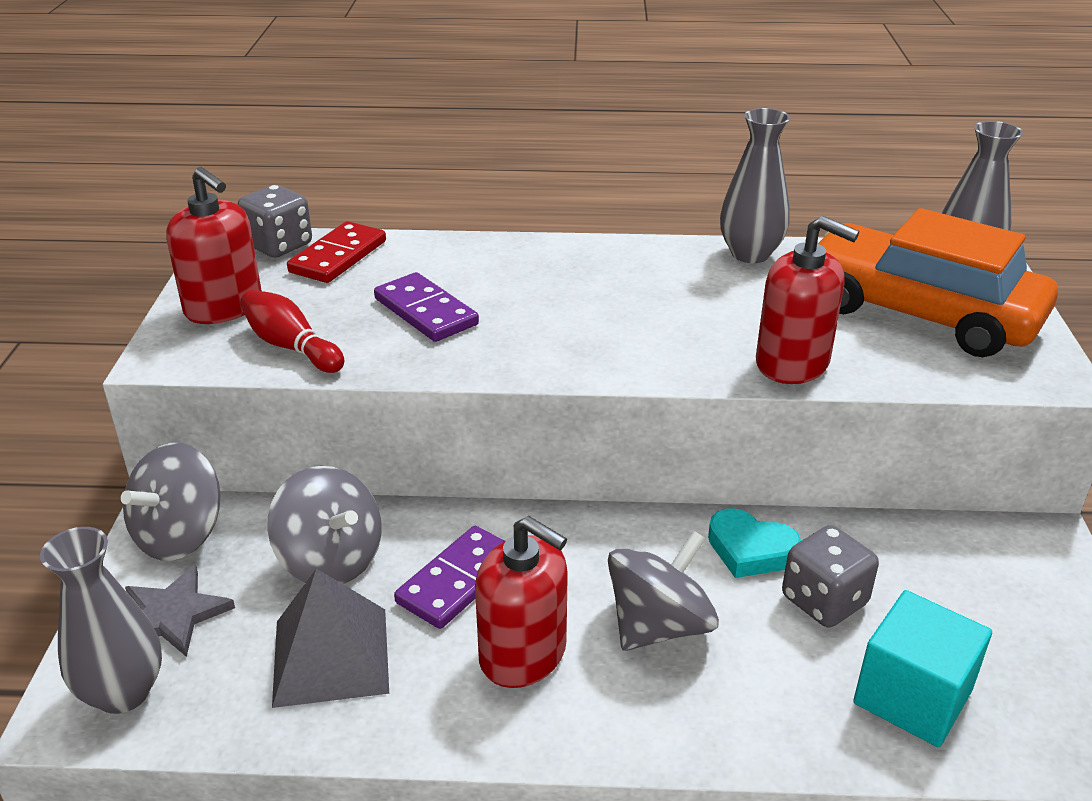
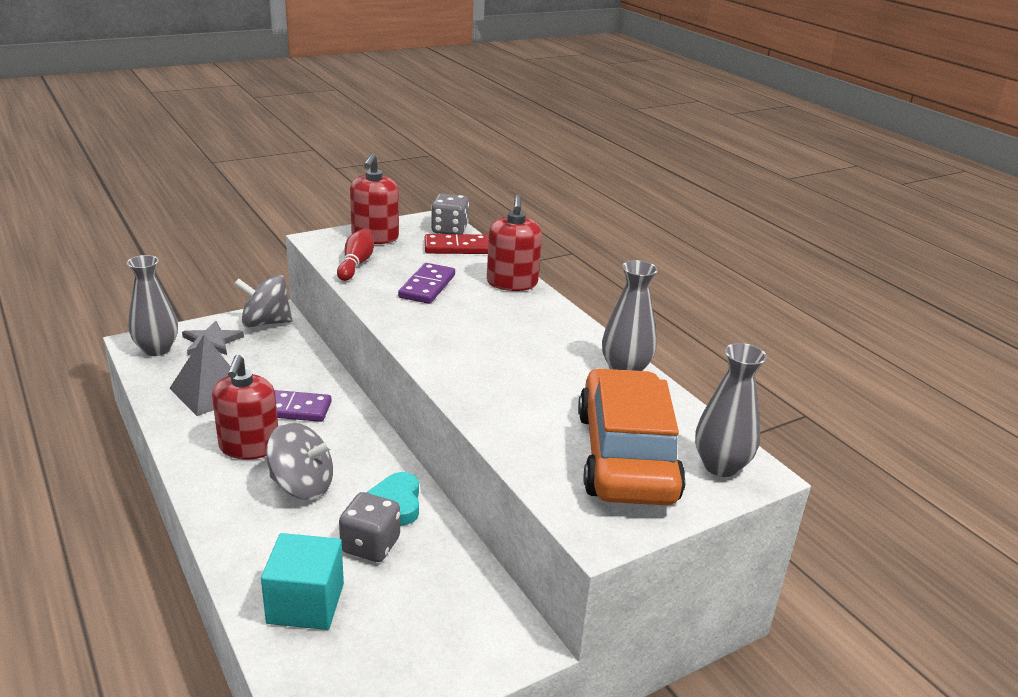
camera: 55 degrees right, 5 degrees down
grey spinning top [267,466,381,584] -> none
red soap dispenser [756,216,859,384] -> red soap dispenser moved to [487,195,542,291]

